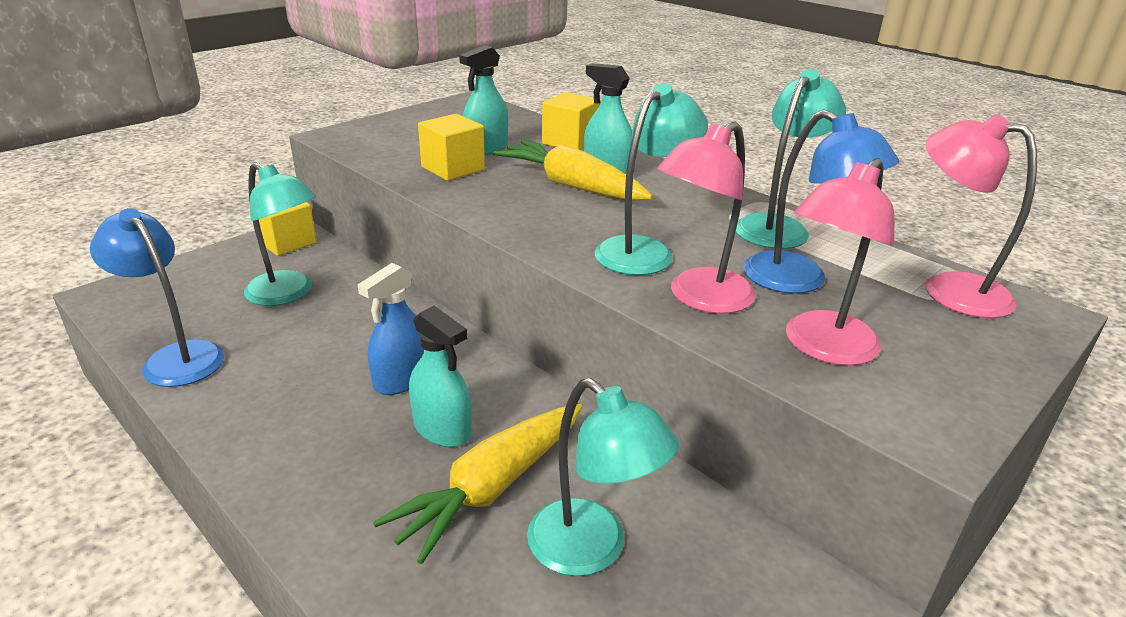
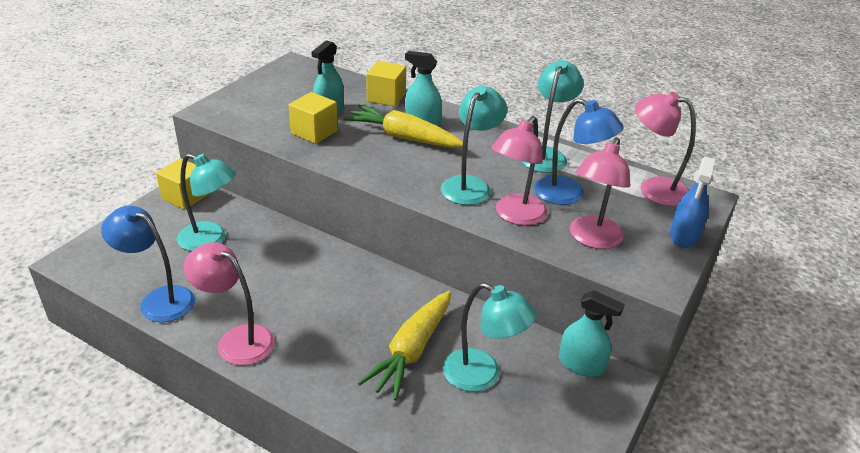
camera: 15 degrees left, 5 degrees up
blue spray bottle [358,263,424,395] -> blue spray bottle moved to [670,157,715,248]
turquoise spray bottle [409,306,471,447] -> turquoise spray bottle moved to [559,290,625,377]
none -> pink lamp [183,242,275,366]

